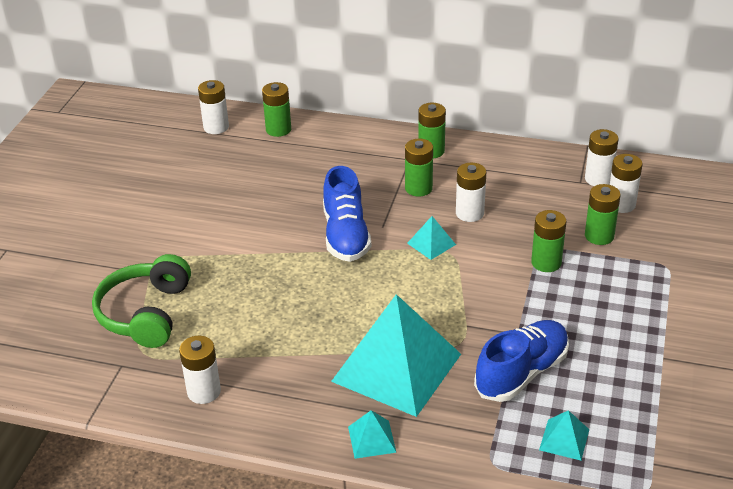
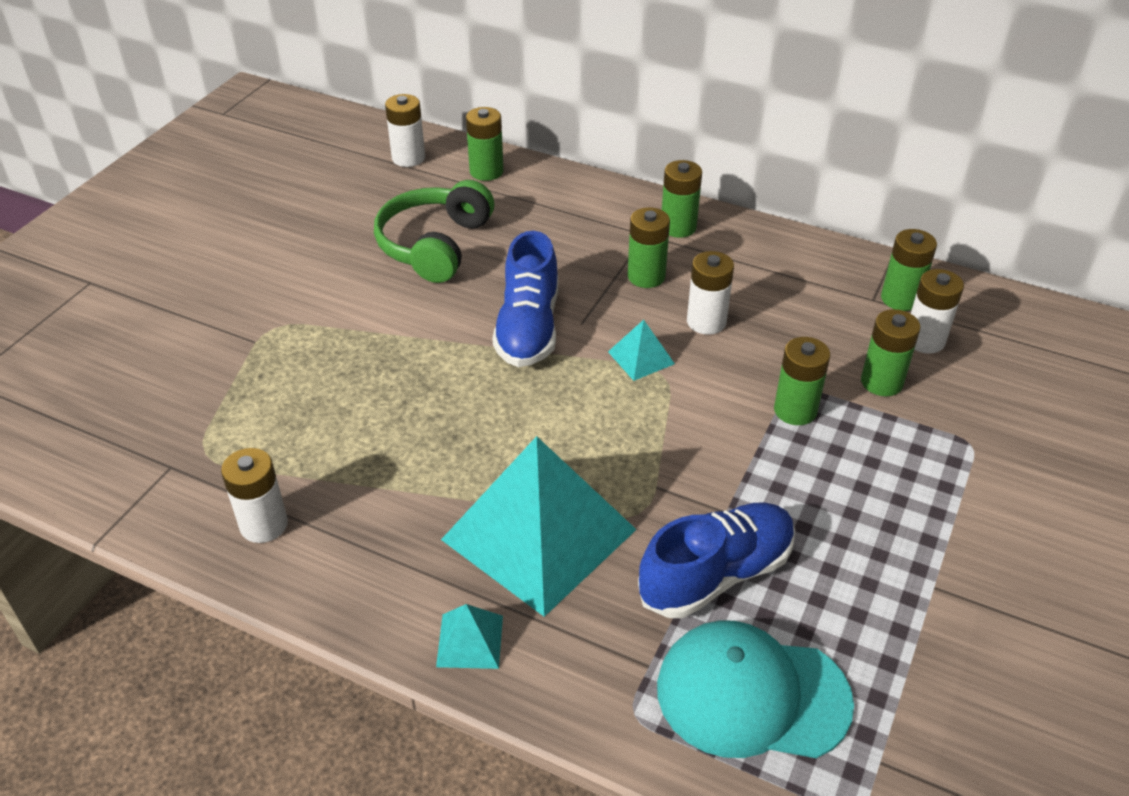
camera: 10 degrees right, 5 degrees up
green headphones [92,254,191,348] -> green headphones moved to [374,180,494,283]
turquoise pyramid [539,410,589,461] -> turquoise cap [657,620,854,758]
white battery [585,129,619,186] -> green battery [881,229,937,311]

